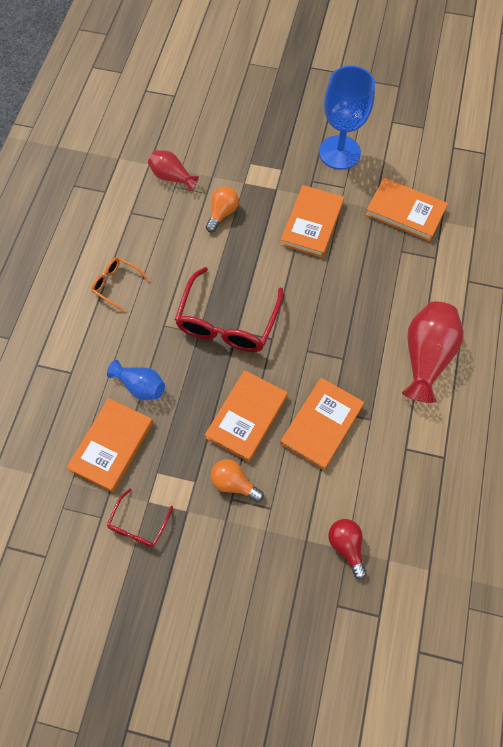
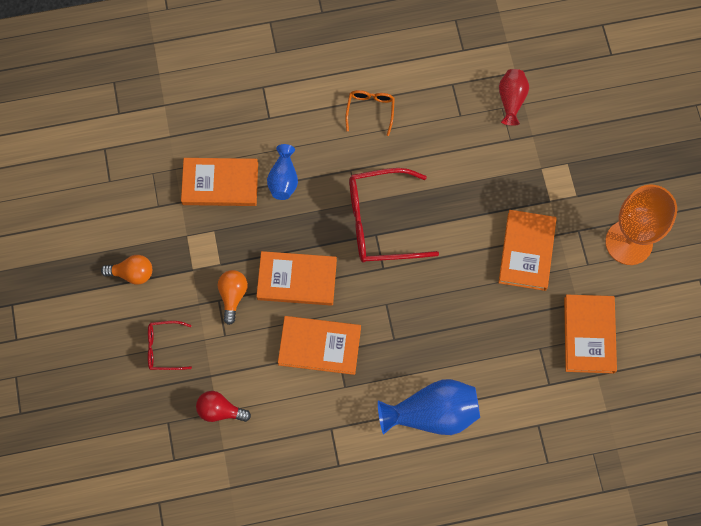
camera: 65 degrees right, 5 degrees up
red glasses [107,489,173,547] -> red glasses moved to [148,321,192,370]
orange light bulb [206,186,239,232] -> orange light bulb moved to [101,255,152,285]
orange book [280,185,344,258] -> orange book turned 75 degrees counterclockwise [498,210,557,291]
blue goblet [319,66,375,169] -> orange goblet [605,185,677,265]
red light bulb [328,519,367,579] -> red light bulb turned 120 degrees counterclockwise [196,391,251,422]
red vase [402,301,464,403] -> blue vase [378,379,480,435]

